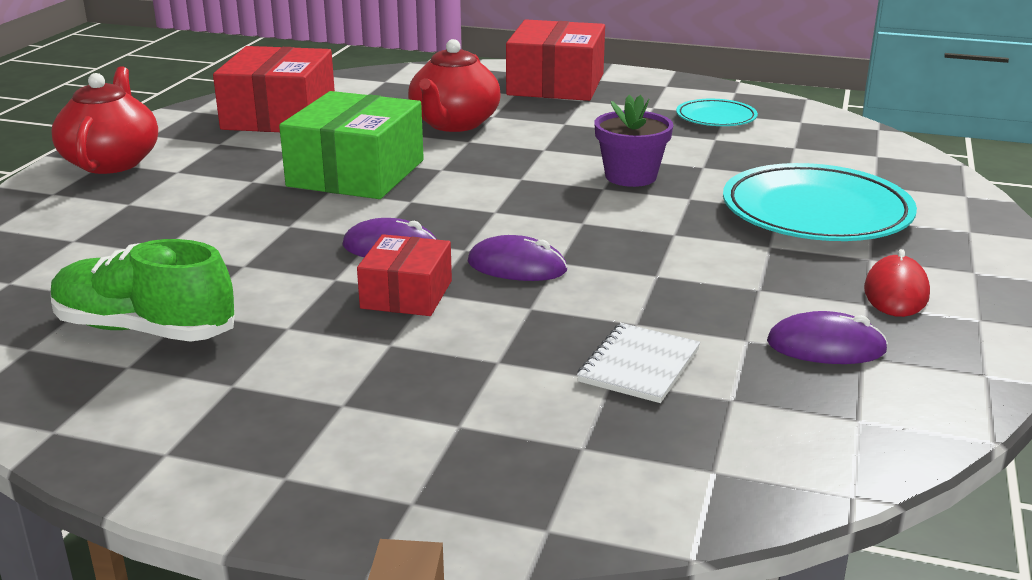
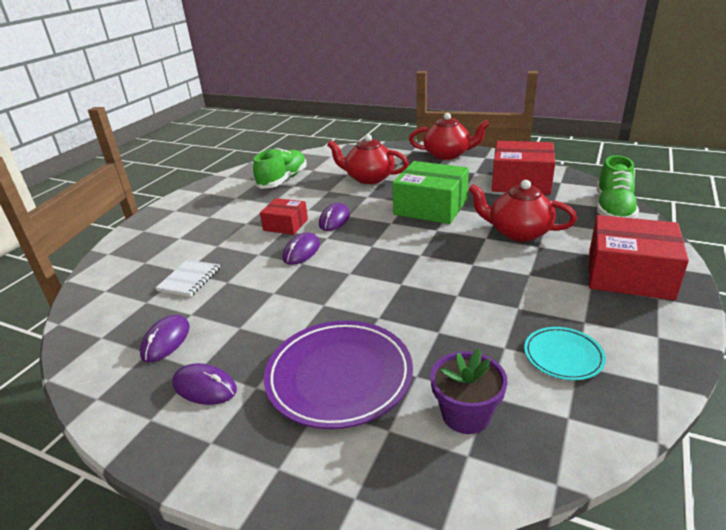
camera: 100 degrees right, 5 degrees up
white notebook [577,323,700,403] -> white notebook turned 75 degrees clockwise [155,260,220,297]
purple flower pot [594,95,673,187] -> purple flower pot moved to [430,349,508,434]
turquoise plate [723,163,917,241] -> purple plate [264,320,413,429]
red mouse [864,249,930,317] -> purple mouse [172,363,237,405]
none -> red teapot [327,134,409,184]
none -> green shoe [597,155,639,218]

